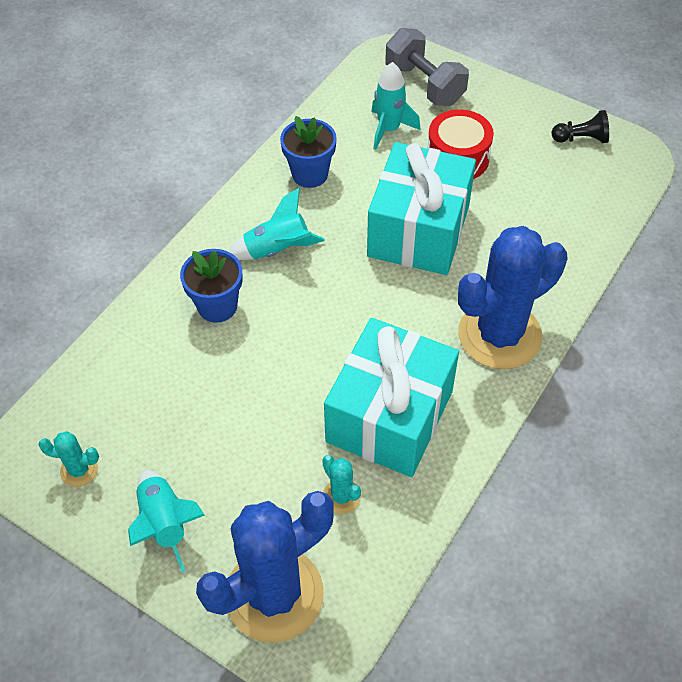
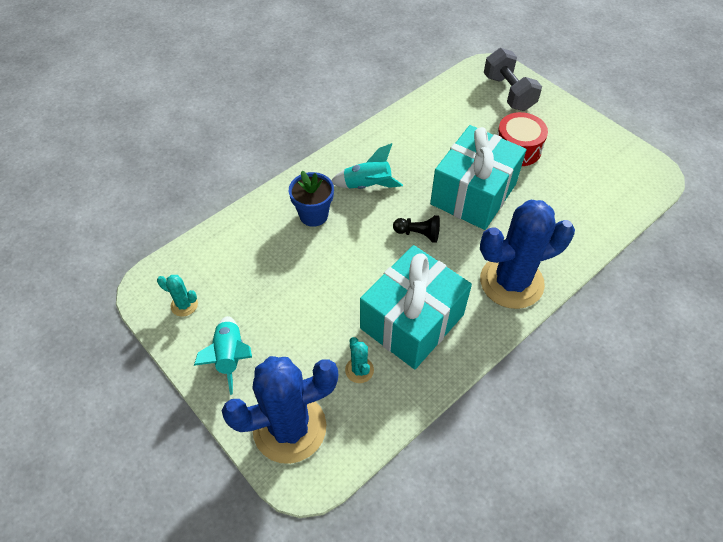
camera: 15 degrees right, 0 degrees up
blue flower pot [280,116,337,188] -> none
turquoise rocket [371,62,421,150] -> none
black pawn [552,110,609,143] -> black pawn moved to [393,215,440,243]

